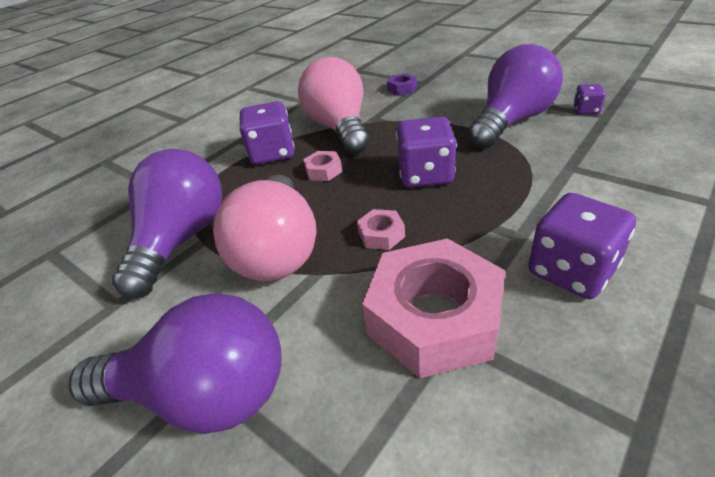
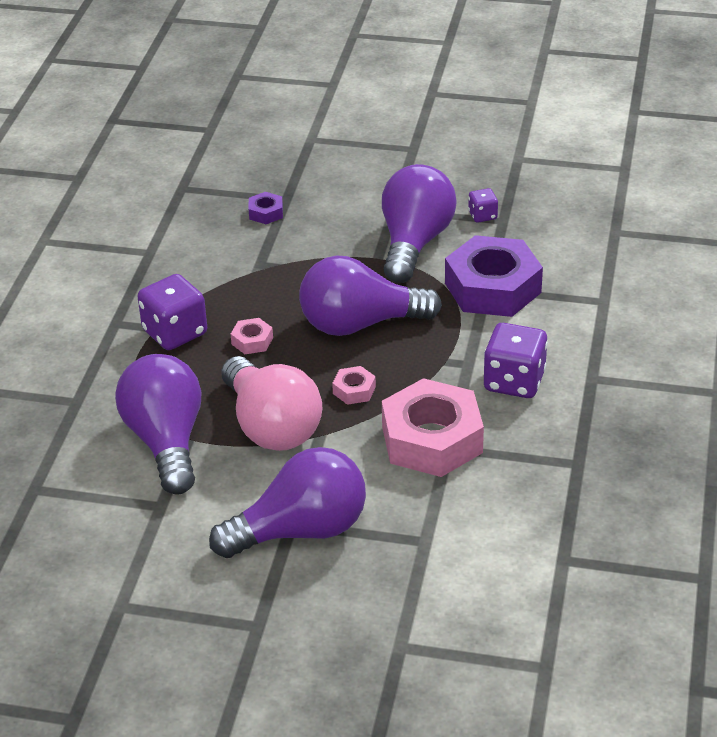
camera: 30 degrees left, 0 degrees up
pink light bulb [298,57,370,155] -> none
purple dice [396,116,457,188] -> purple light bulb [299,256,442,336]
none -> purple nut [445,235,543,317]

